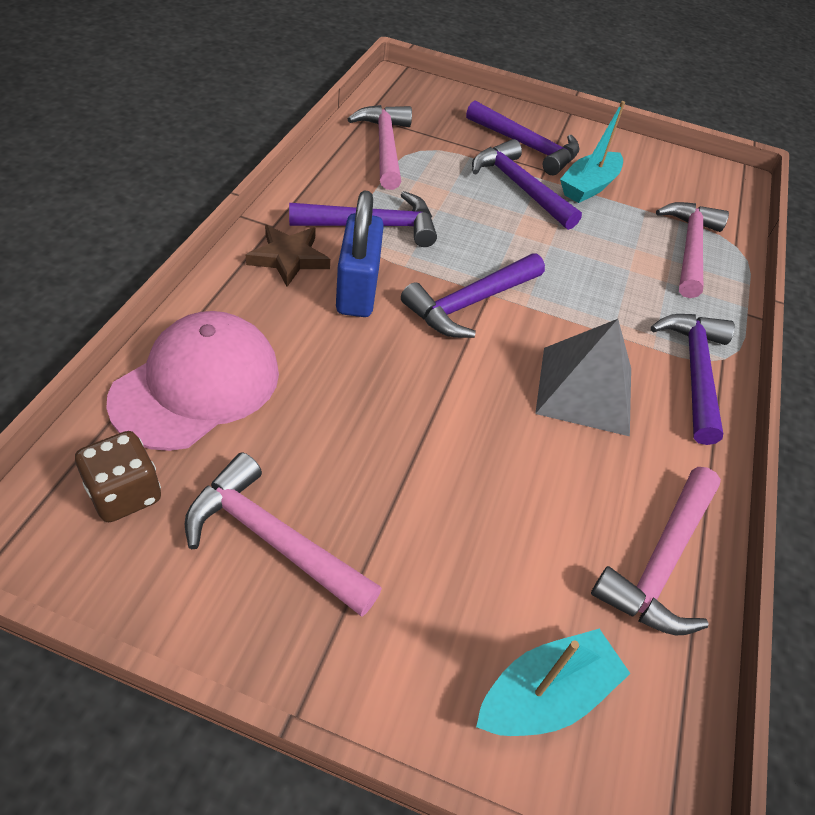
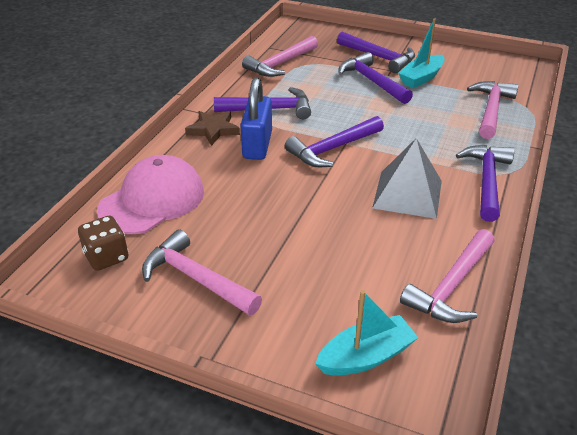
camera: 10 degrees right, 10 degrees down
pink hammer [348,105,412,190] -> pink hammer turned 135 degrees counterclockwise [242,36,318,77]

